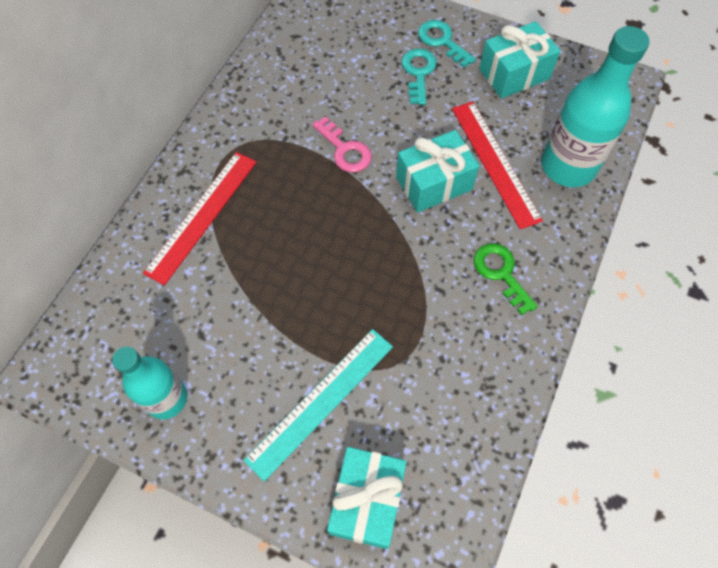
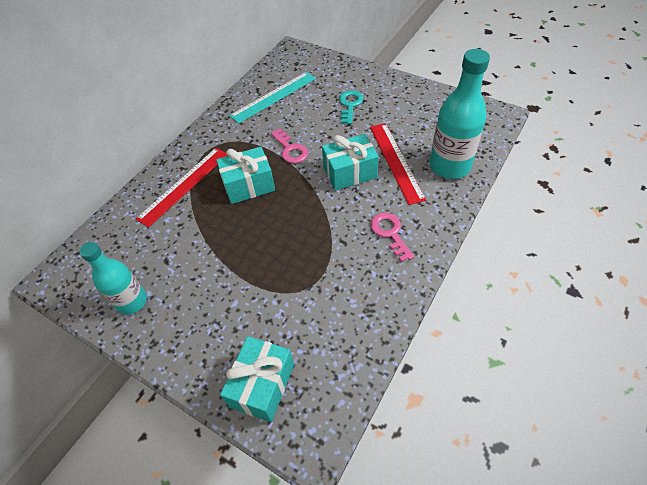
camera: 10 degrees right, 10 degrees down
turquoise ruler [243,329,393,481] -> turquoise ruler moved to [229,72,316,124]
turquoise key [418,20,476,68] -> none
green key [474,243,538,315] -> pink key [370,213,414,262]
turquoise gift [479,21,561,99] -> turquoise gift moved to [216,147,275,204]

